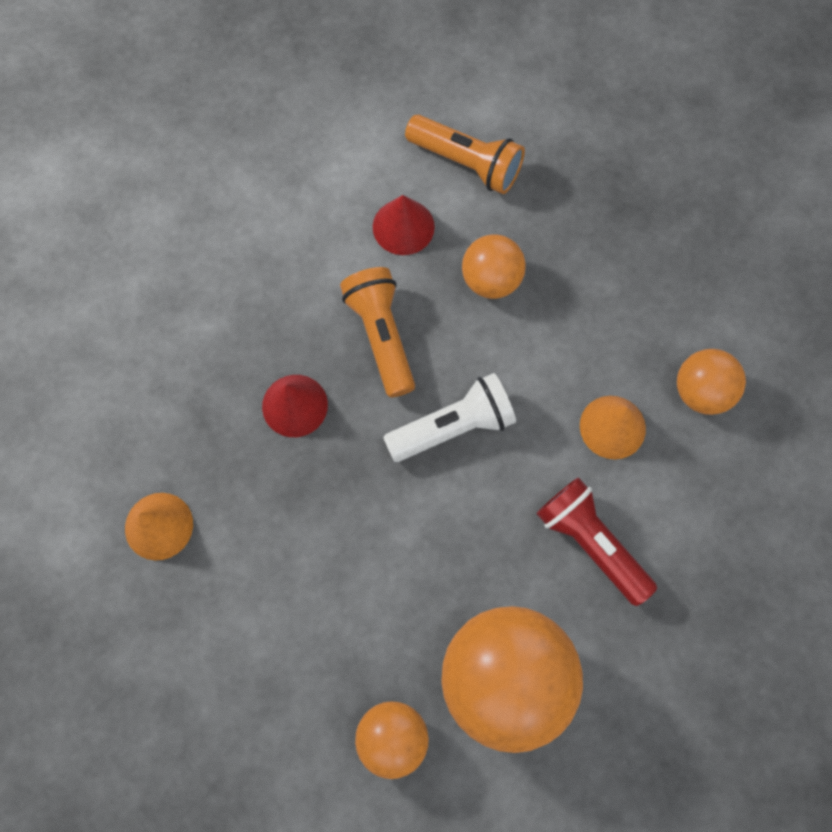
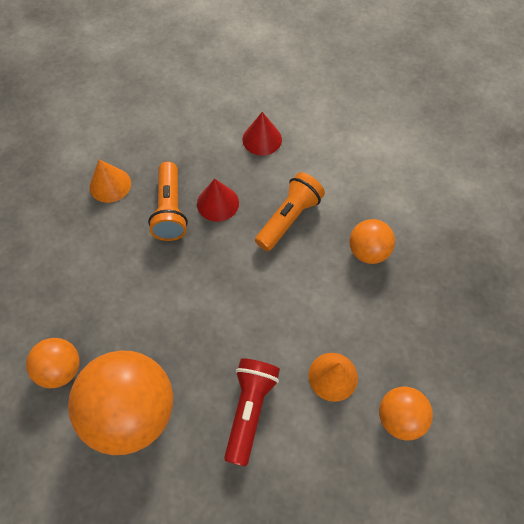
camera: 55 degrees right, 10 degrees down
red cone [373,195,435,255] -> red cone moved to [243,112,282,155]
white flashlight [383,373,516,462] -> none
orange flashlight [405,115,525,194] -> orange flashlight moved to [148,162,188,241]

